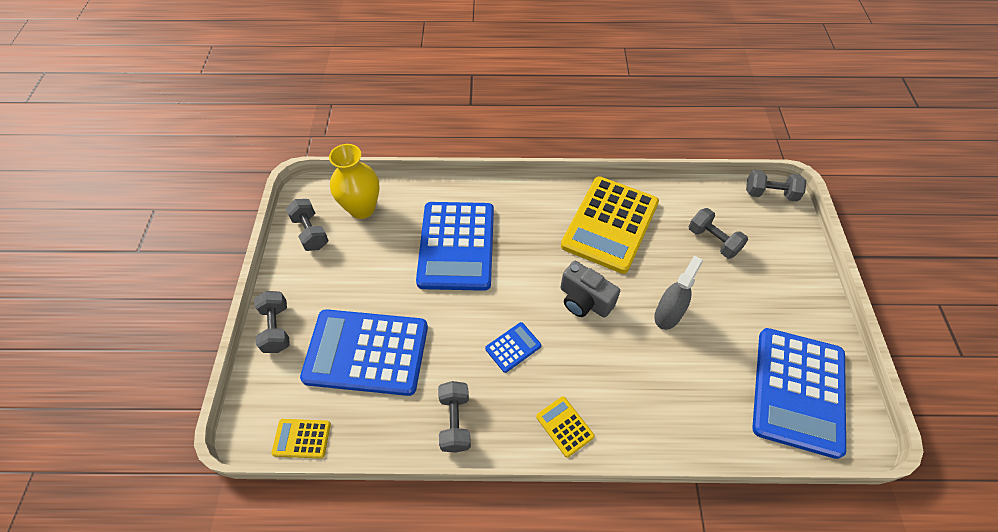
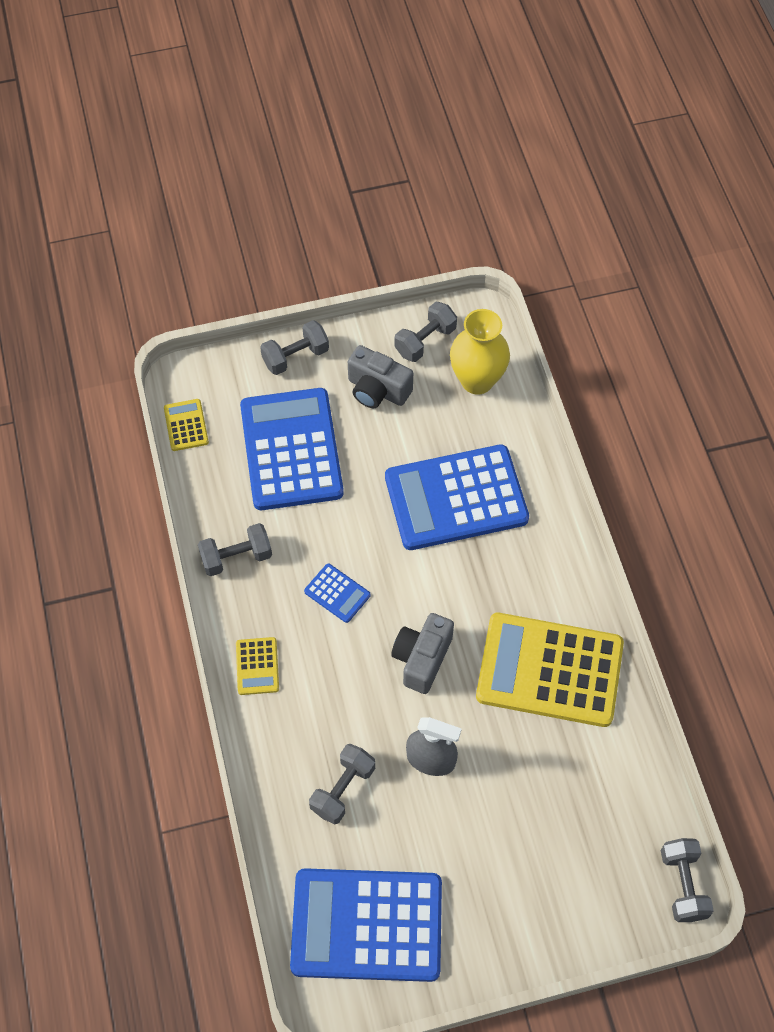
camera: 75 degrees right, 5 degrees up
yellow calculator [536,396,595,458] -> yellow calculator turned 135 degrees clockwise [236,637,279,695]
grey dumbbell [688,208,748,259] -> grey dumbbell moved to [309,744,375,824]
none -> grey camera [348,345,413,408]

